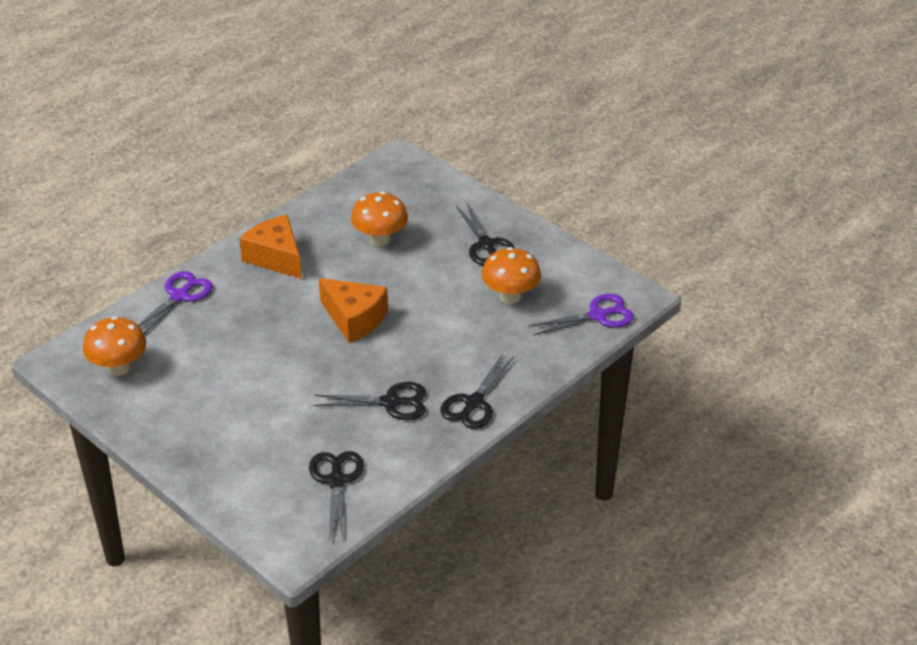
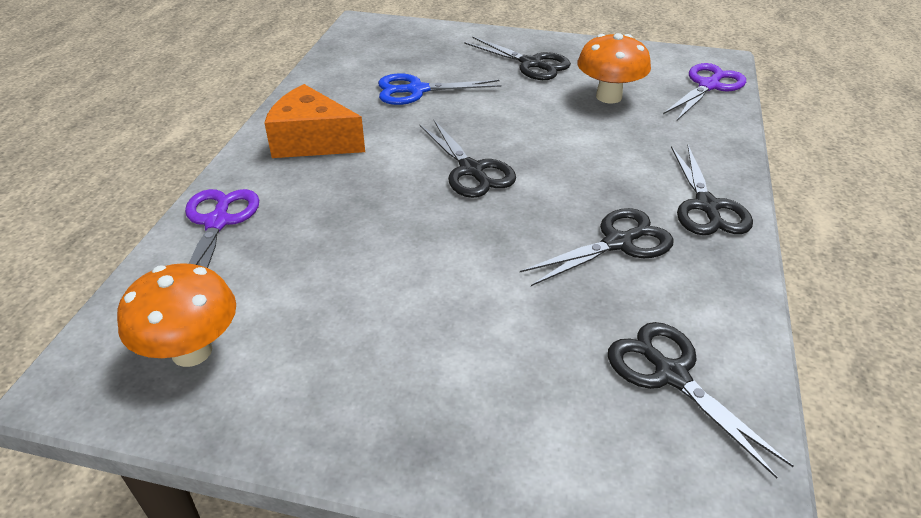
camera: 30 degrees left, 0 degrees up
orange cheese [319,278,388,343] -> black scissors [420,119,516,198]
orange mushroom [351,191,408,246] -> blue scissors [378,73,502,105]

